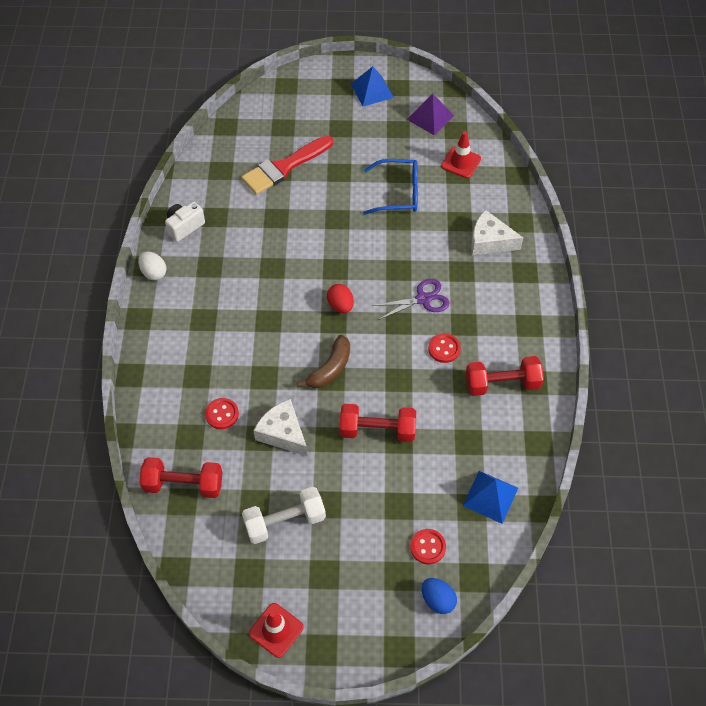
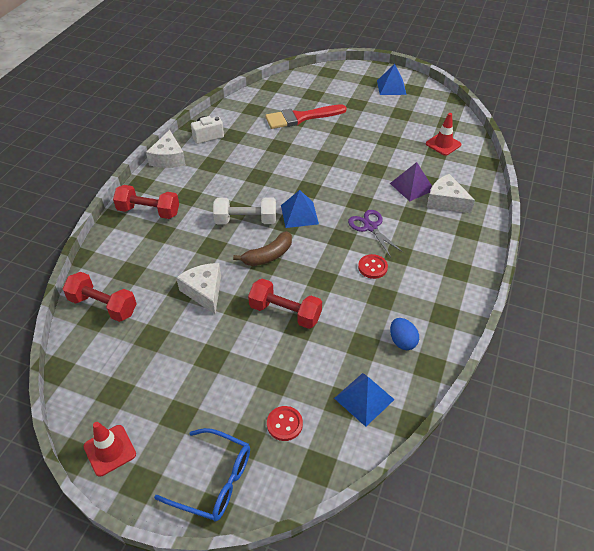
camera: 20 degrees right, 10 degrees down
white egg [138,252,166,280] -> white cheese [146,130,186,168]
red button [205,398,239,429] -> none
white dumbbell [242,487,326,544] -> white dumbbell moved to [213,198,276,224]
red egg [327,284,354,313] -> blue pyramid [281,190,319,228]
blue glasses [363,159,418,215] -> blue glasses moved to [154,428,250,521]
purple scissors [373,279,450,320] -> purple scissors turned 120 degrees counterclockwise [348,210,404,257]
purple pyramid [407,93,454,135] -> purple pyramid moved to [390,162,432,201]
blue egg [422,578,457,614] -> blue egg moved to [390,318,419,350]
red dumbbell [466,356,544,396] -> red dumbbell moved to [113,185,179,219]

